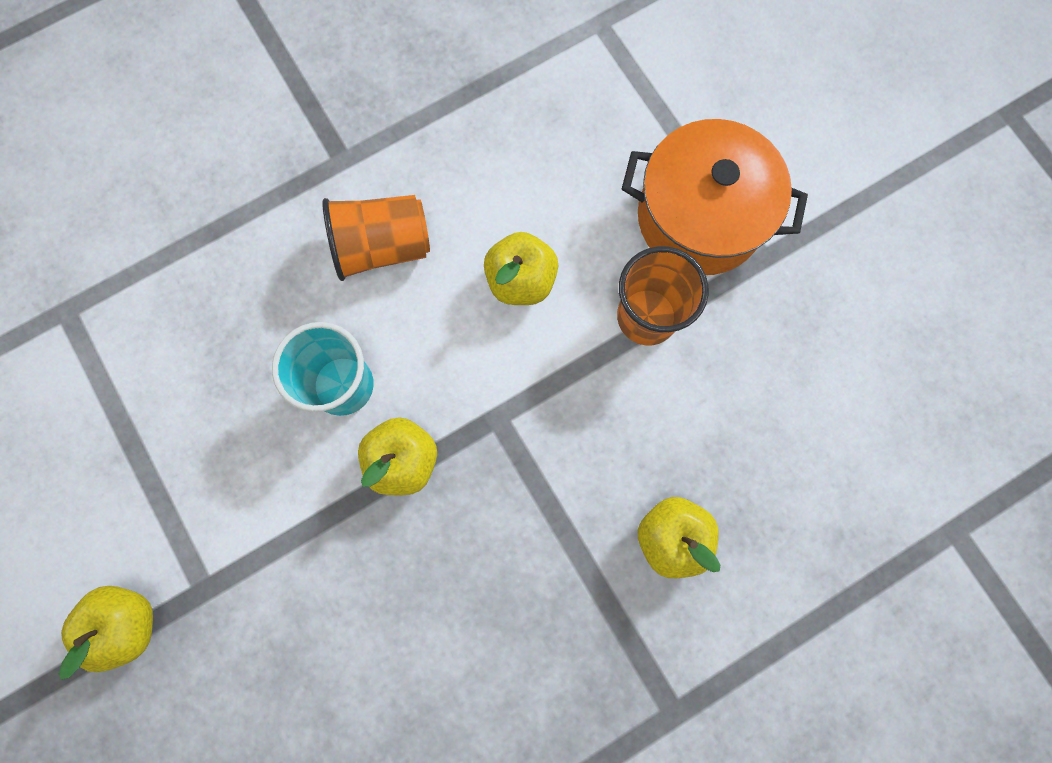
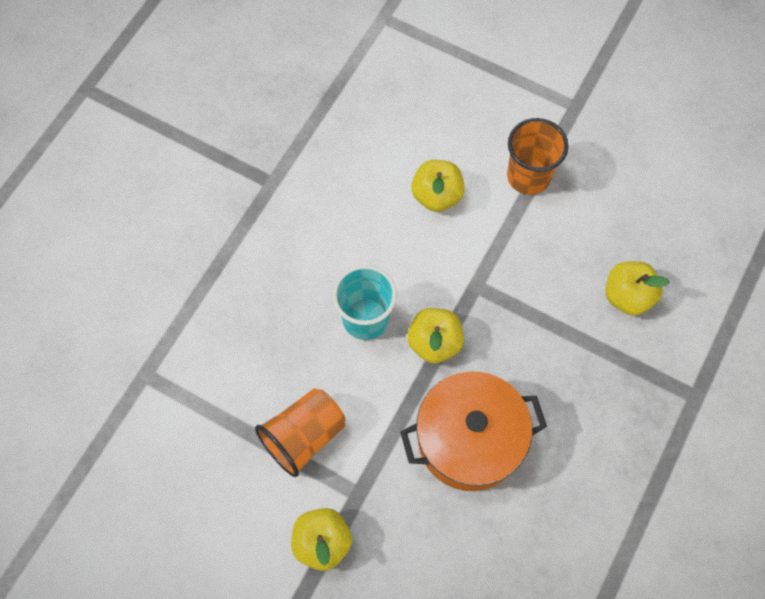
camera: 30 degrees left, 10 degrees down
orange cup [322,195,430,281] -> orange cup moved to [255,388,345,477]
orange pot [622,119,808,275] -> orange pot moved to [400,371,547,491]

